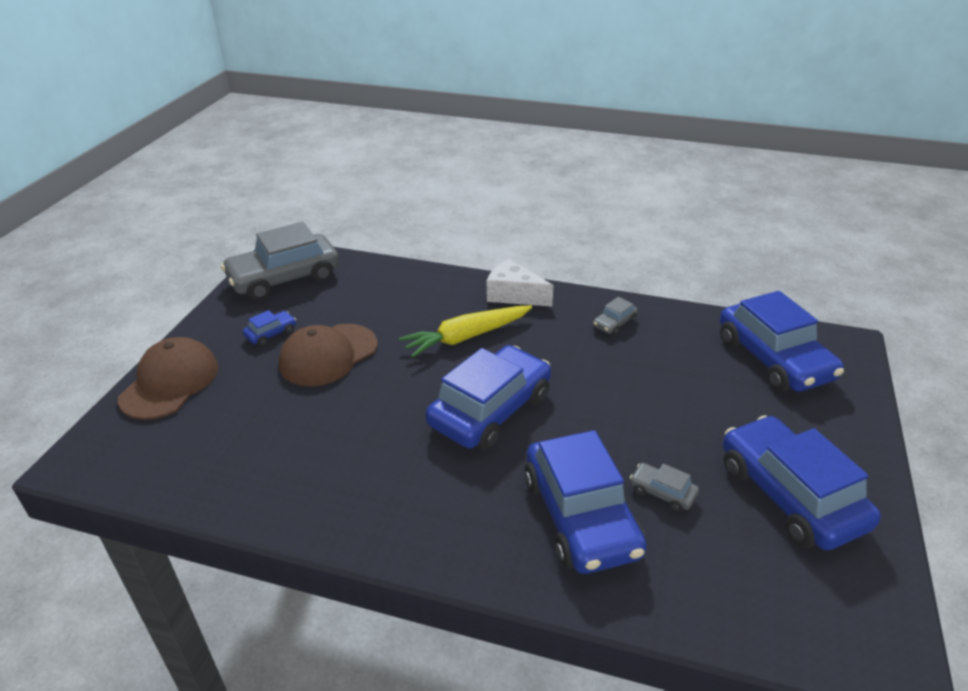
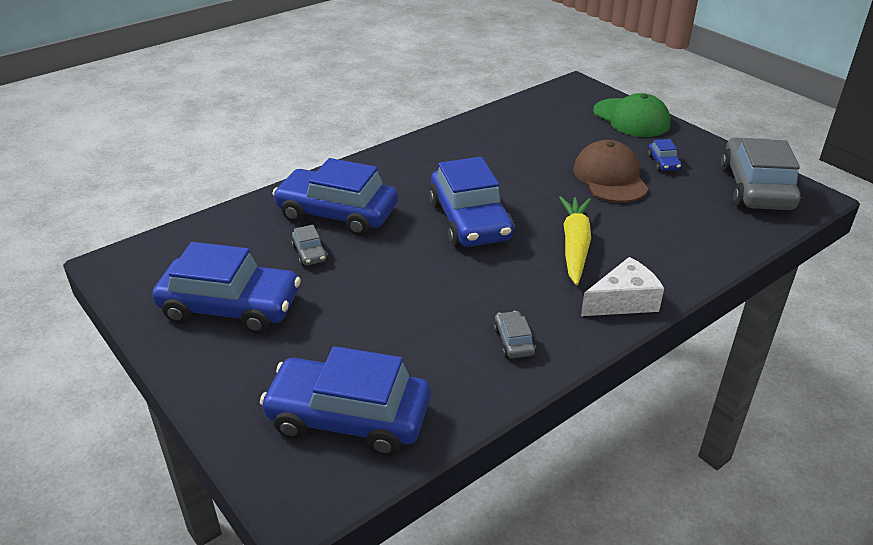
camera: 125 degrees right, 0 degrees up
brown cap [118,337,218,420] -> green cap [593,93,671,137]
grey car [630,463,699,512] -> grey car turned 90 degrees clockwise [291,225,328,266]

